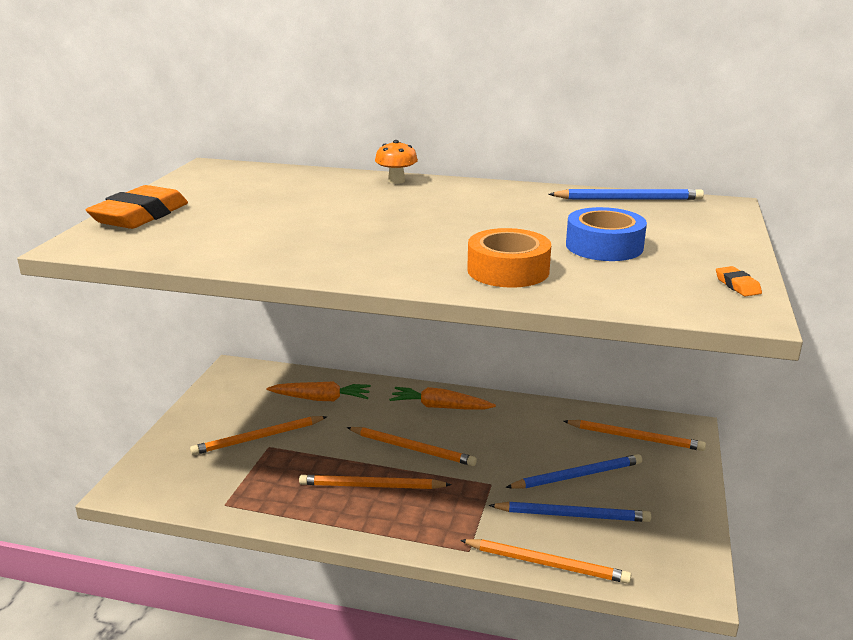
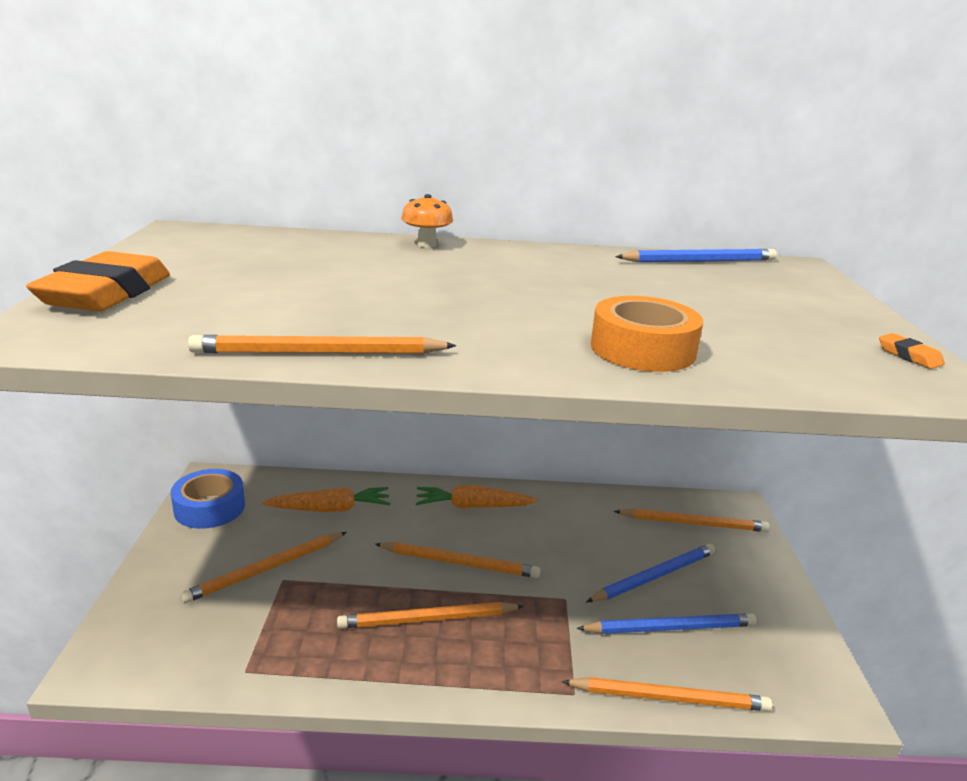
camera: 15 degrees left, 0 degrees up
blue tape [566,207,647,261] -> blue tape moved to [171,469,245,529]
none -> orange pencil [188,335,456,354]

